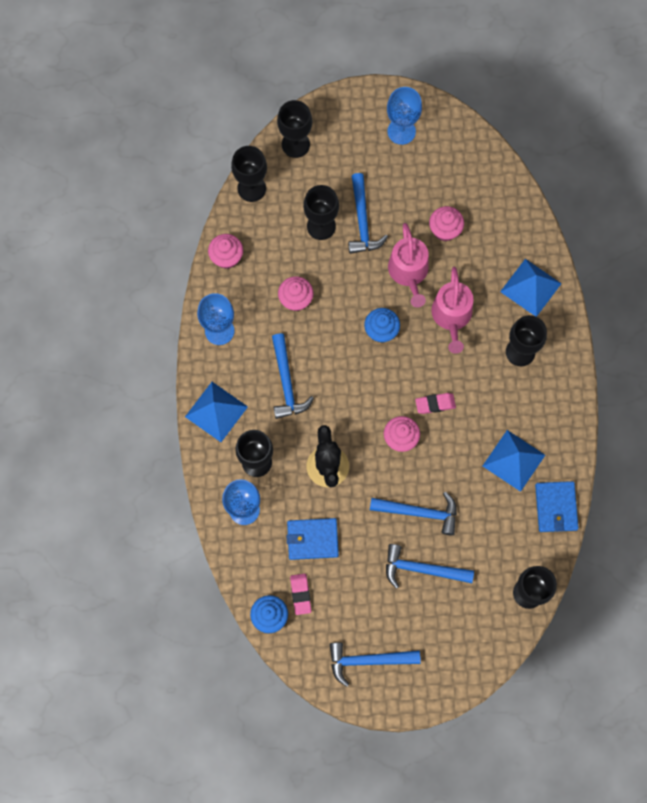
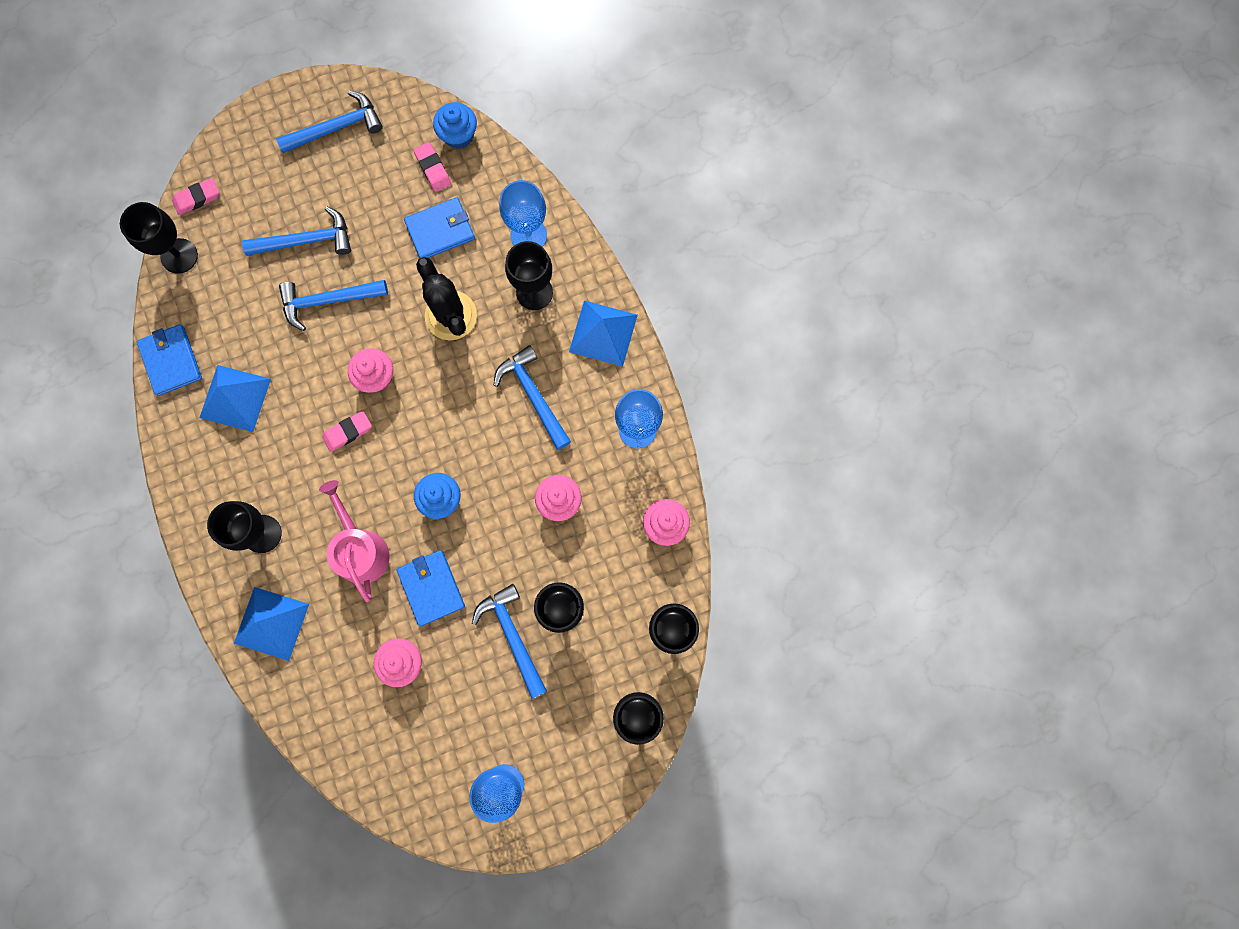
camera: 160 degrees right, 5 degrees up
pink watering can [388,223,429,307] -> blue wallet [397,550,465,626]
none -> pink eraser [172,178,219,215]

